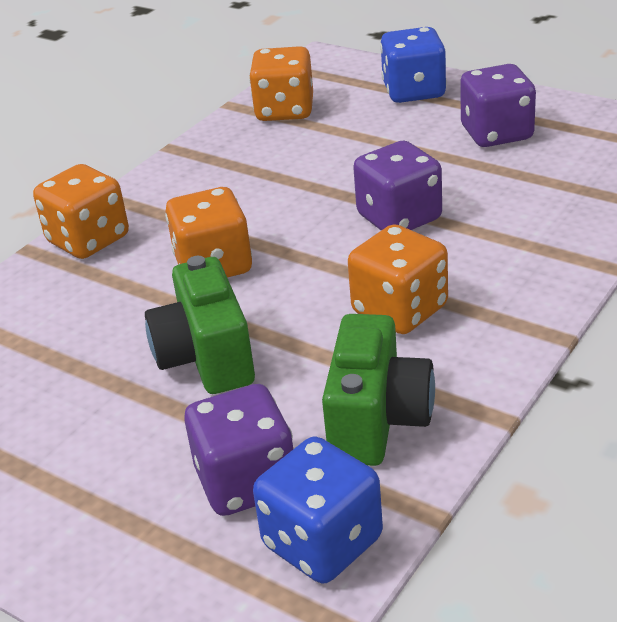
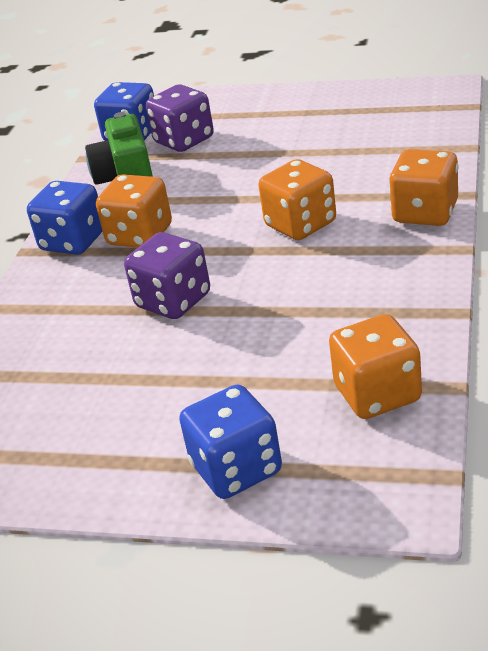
camera: 160 degrees right, 0 degrees up
green camera [145,256,255,394] -> none
purple dice [461,64,536,147] -> none
none -> blue dice [27,181,103,255]

